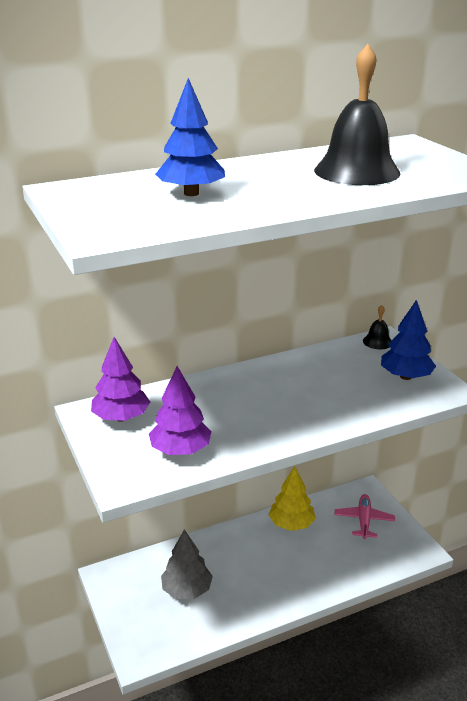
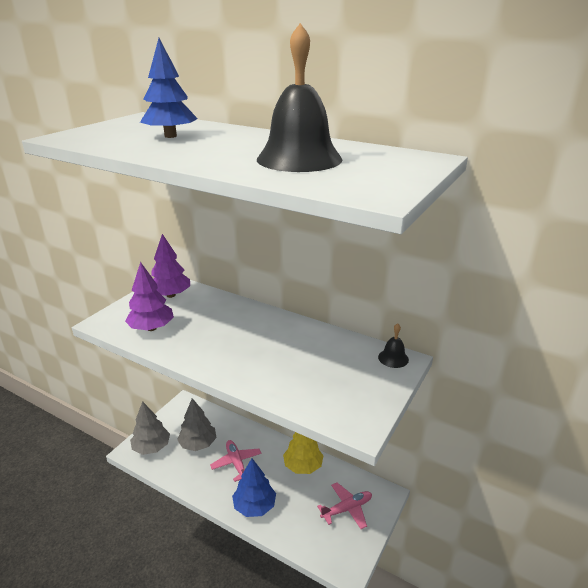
camera: 55 degrees right, 0 degrees up
blue tree [381,300,436,380] -> blue tree moved to [232,458,276,517]
none -> grey tree [130,401,170,455]
none -> pink plane [210,440,261,482]

